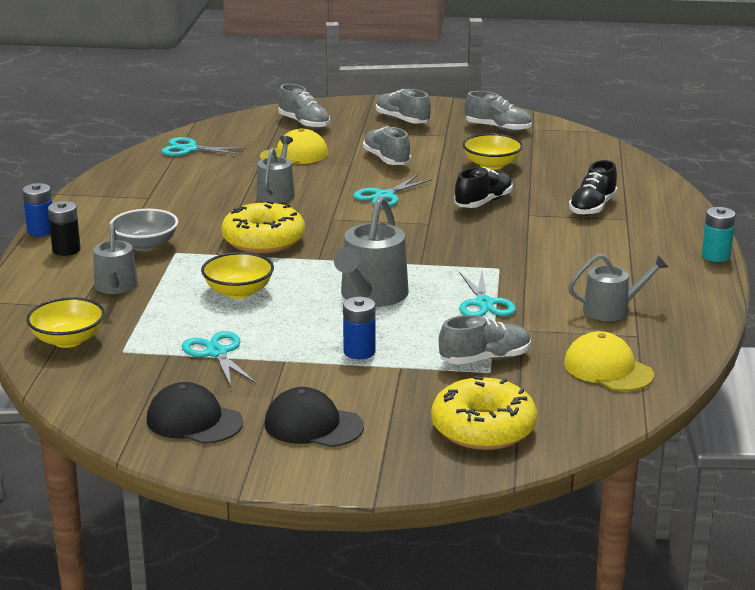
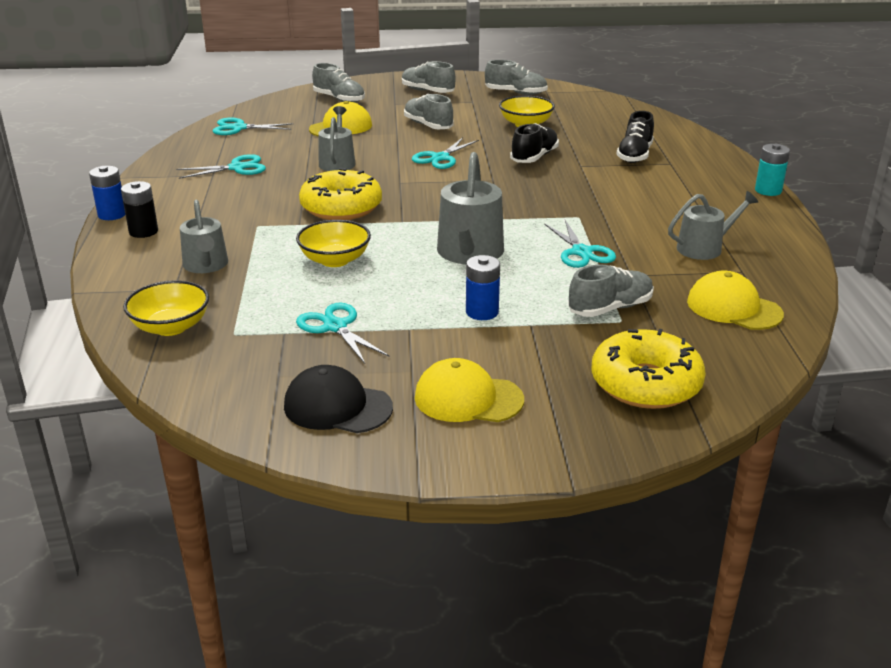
camera: 10 degrees left, 5 degrees up
grey bowl [110,209,178,251] -> none
black cap [265,387,364,447] -> yellow cap [415,358,524,422]
none -> turquoise scissors [176,154,266,179]

